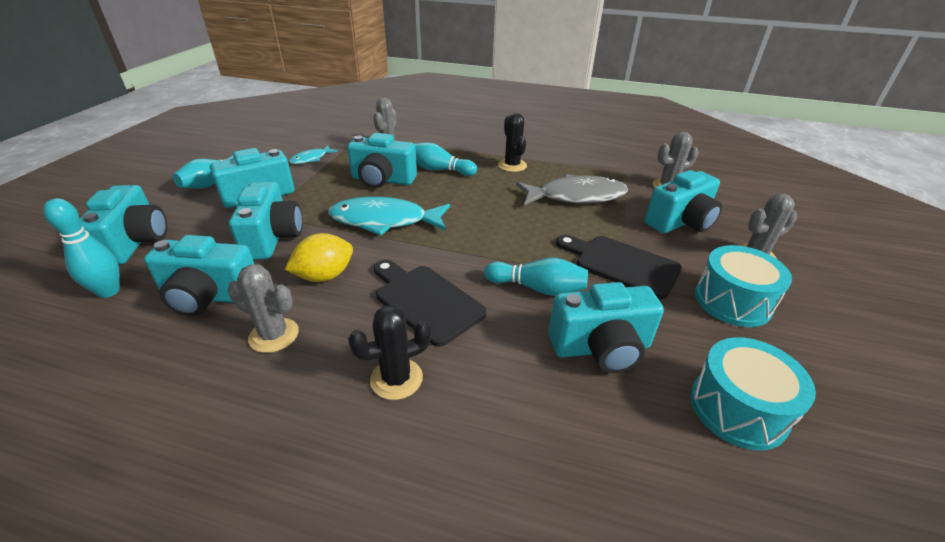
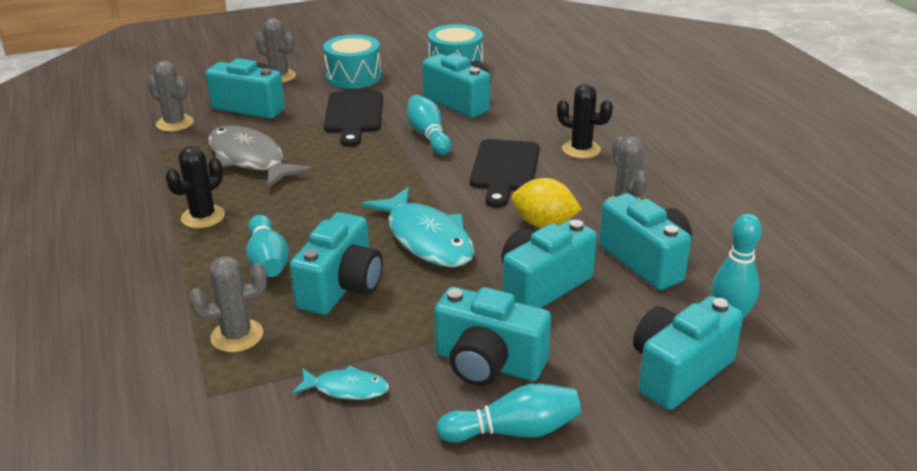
camera: 125 degrees left, 5 degrees down
turquoise camera [347,133,417,188] -> turquoise camera turned 45 degrees clockwise [290,212,383,315]

